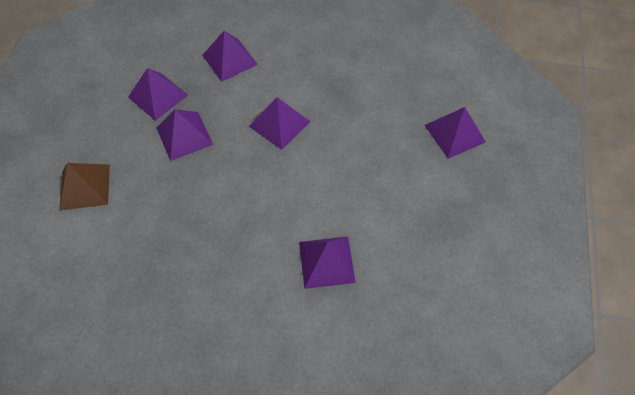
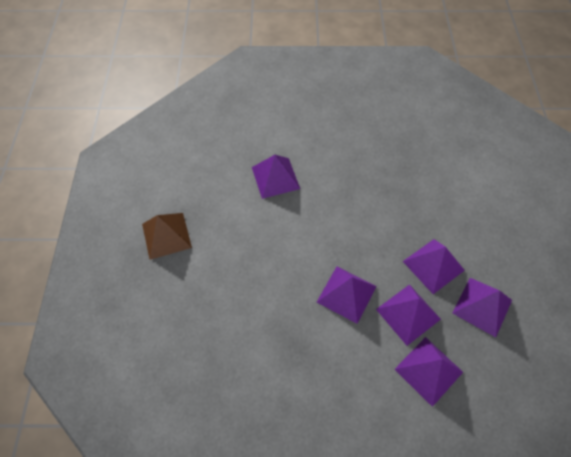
camera: 170 degrees right, 0 degrees up
brown pyramid [59,163,110,211] -> brown pyramid moved to [142,213,192,260]
purple pyramid [424,107,486,158] -> purple pyramid moved to [376,284,441,346]

